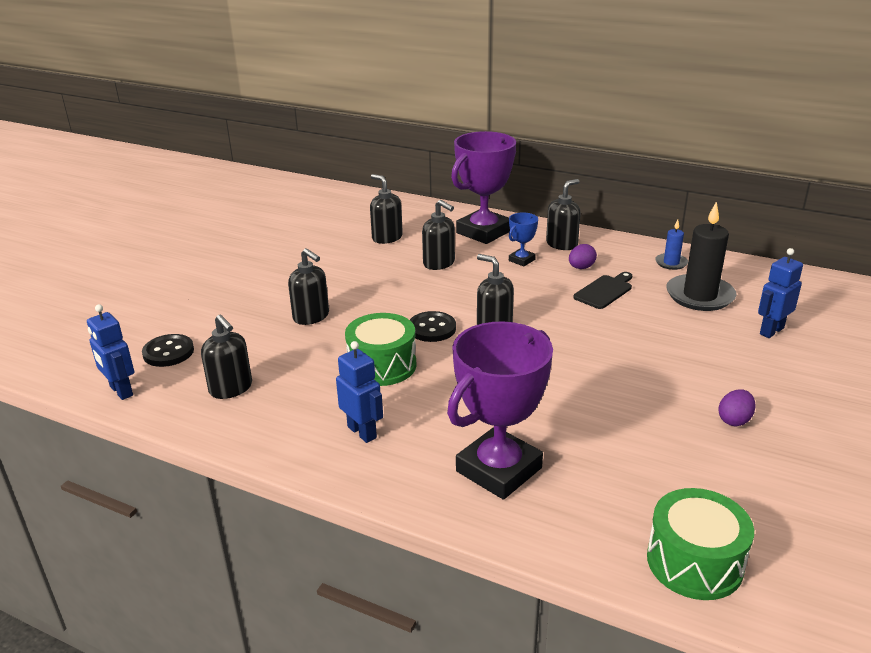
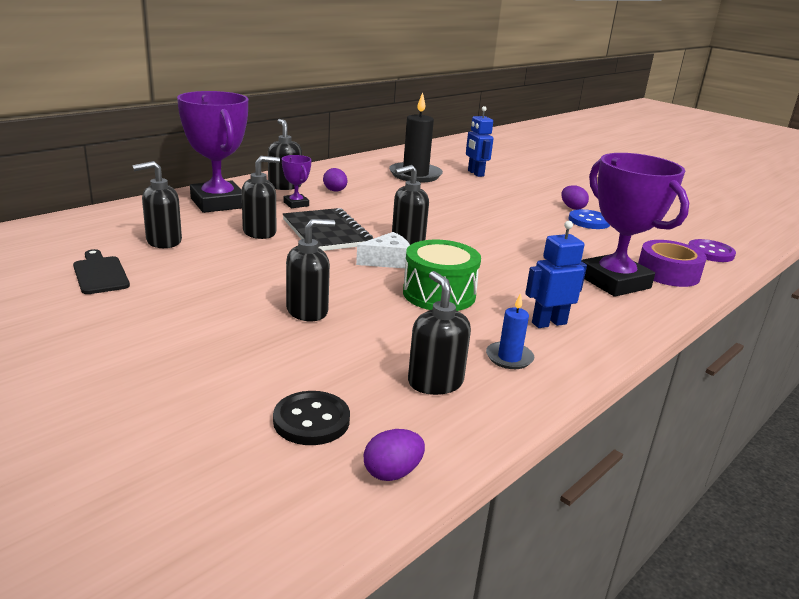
camera: 75 degrees left, 5 degrees down
blue robot [87,304,134,400] -> purple egg [364,429,425,481]
black soap dispenser [201,315,252,399] -> black soap dispenser turned 90 degrees counterclockwise [408,271,471,395]
black button [410,311,456,342] -> white cheese [356,232,410,269]
blue trophy [509,213,538,266] -> purple trophy [282,155,311,208]
black cutting board [573,272,632,309] -> black cutting board moved to [73,249,130,294]
green drum [647,488,754,600] -> purple button [688,239,736,262]
blue candle [655,220,688,270] -> blue candle moved to [486,293,534,369]
none -> black notebook [283,208,373,251]
none -> blue button [569,209,610,229]
none -> purple tape [638,240,707,287]

